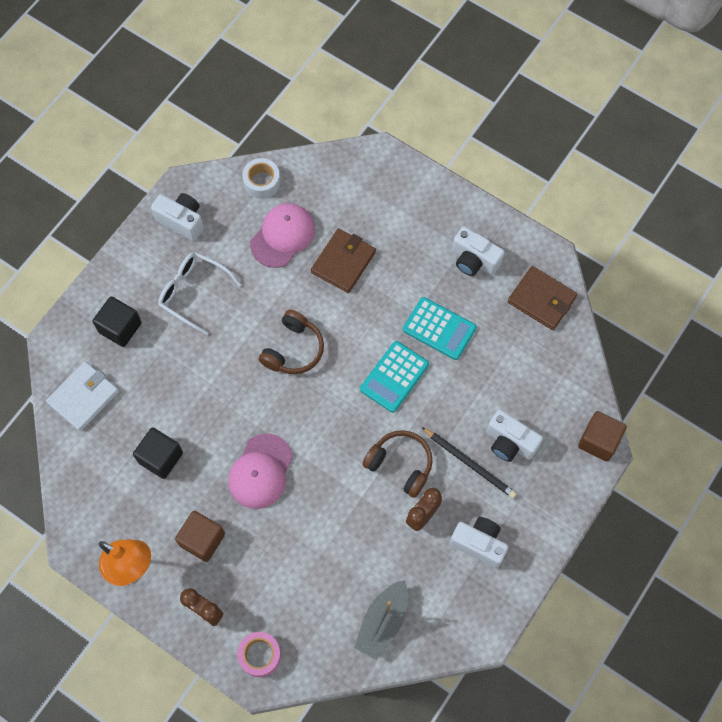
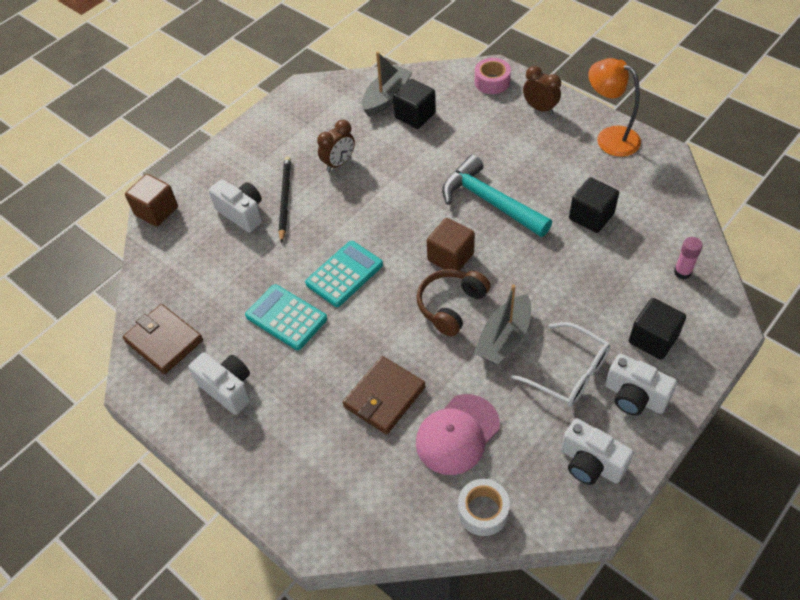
camera: 170 degrees left, 15 degrees down
white wallet [46,361,119,431] -> pink glue stick [674,237,703,279]
brown cube [175,511,225,562] -> brown cube moved to [427,218,475,270]
pink cap [228,434,293,509] -> turquoise hammer [442,155,552,237]
brown headphones [362,430,433,498] -> none
black pencil [422,427,517,498] -> black pencil turned 45 degrees clockwise [279,156,291,243]
white camera [450,517,508,568] -> white camera moved to [605,353,677,416]
none -> black cube [393,79,436,129]
none -> grey boat [474,284,531,365]

